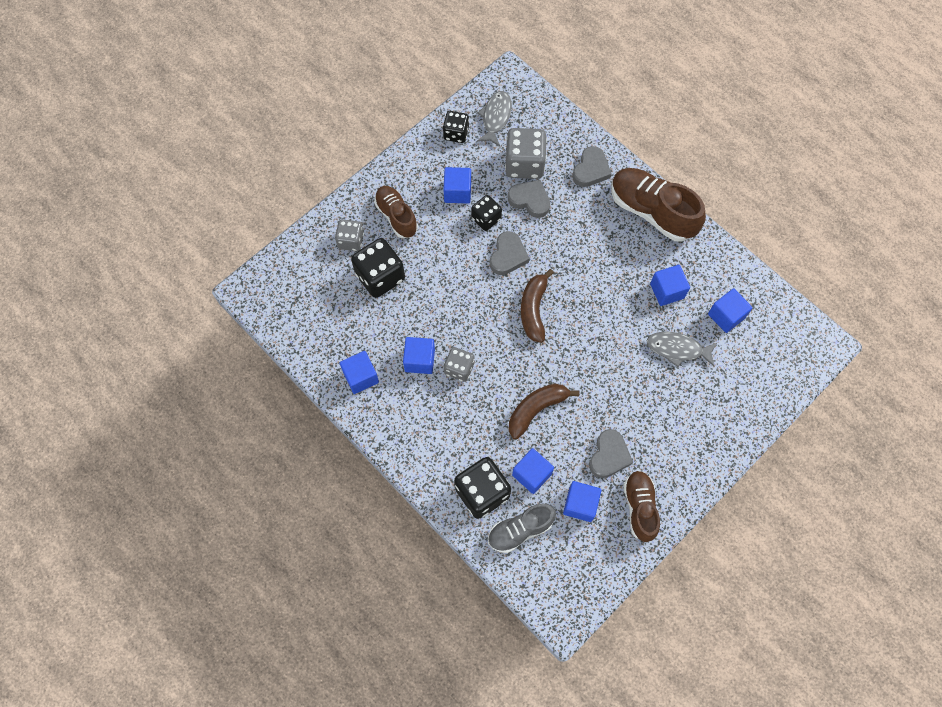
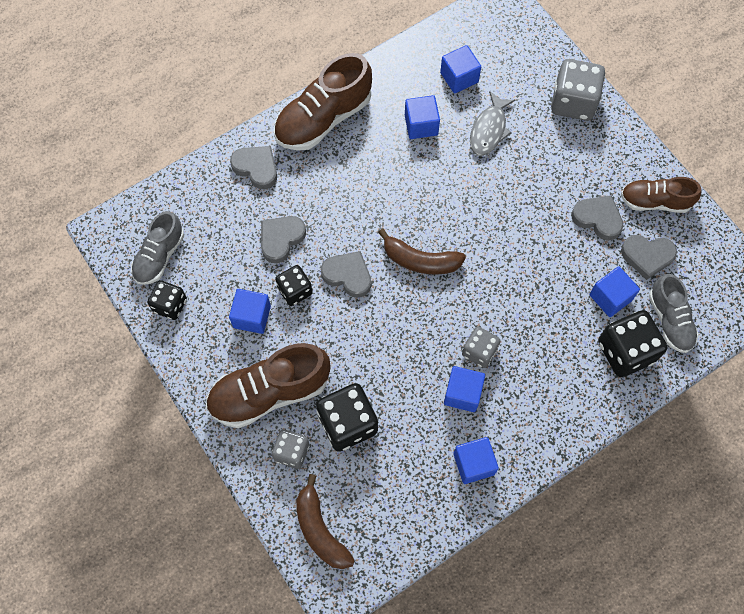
camera: 80 degrees left, 0 degrees up
brown shoe [374,186,418,238] -> brown shoe [206,343,331,428], size x1.61
grey fish [477,91,512,146] -> grey shoe [131,211,184,285]
grey dice [505,128,547,179] -> grey dice moved to [551,59,605,121]
brown banana [509,384,579,439] -> brown banana moved to [296,474,355,569]
blue cube [563,481,602,522] -> grey heart [621,235,677,280]

